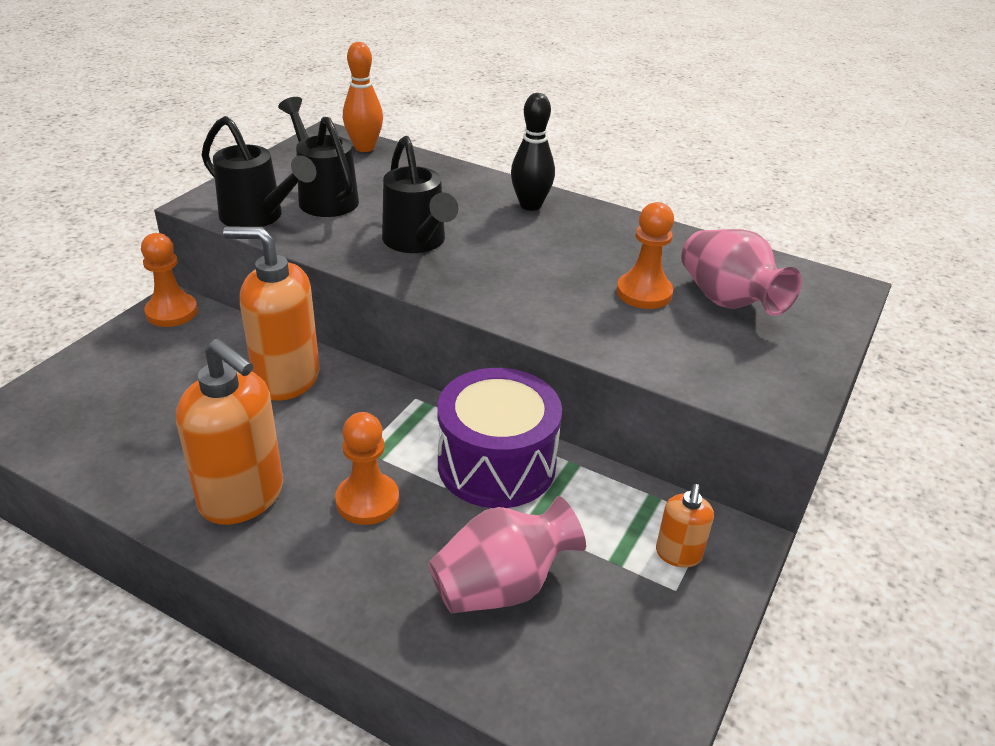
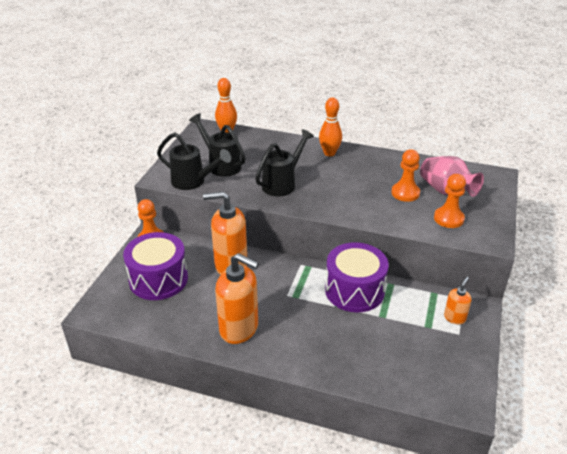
camera: 10 degrees left, 0 degrees up
orange pawn [335,412,399,525] -> orange pawn moved to [434,174,466,228]
black watering can [382,136,458,253] -> black watering can turned 105 degrees counterclockwise [255,129,314,196]
pink vase [428,496,586,613] -> none
black bowling pin [511,93,555,211] -> orange bowling pin [319,97,342,156]
orange soap dispenser [656,484,714,567] -> orange soap dispenser turned 150 degrees counterclockwise [444,277,472,325]
none -> purple drum [123,232,188,300]

